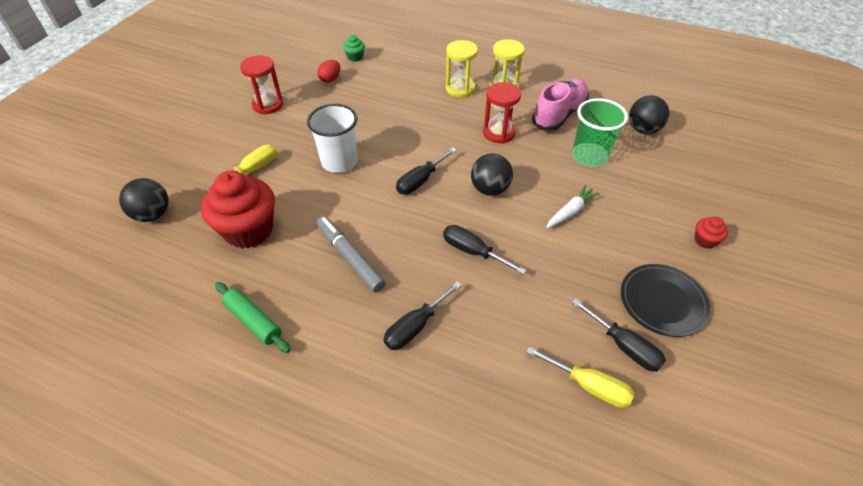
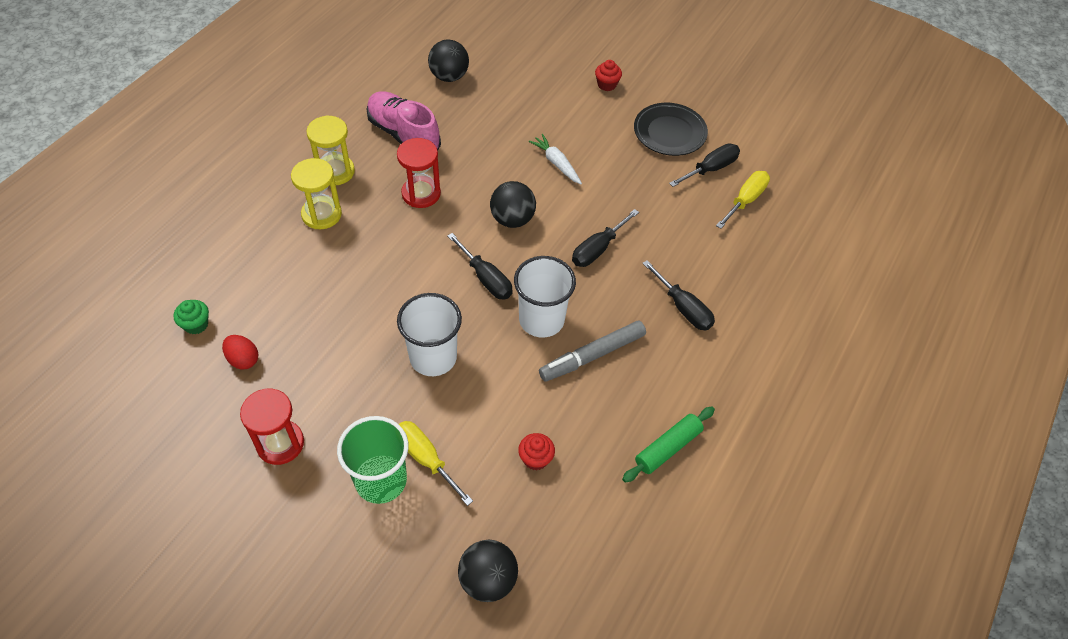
camera: 85 degrees left, 5 degrees up
red cupcake [201,171,275,249] -> red cupcake [518,433,555,471], size x0.43
green cup [572,98,628,167] -> green cup moved to [337,416,409,504]
none -> white cup [514,256,576,338]

